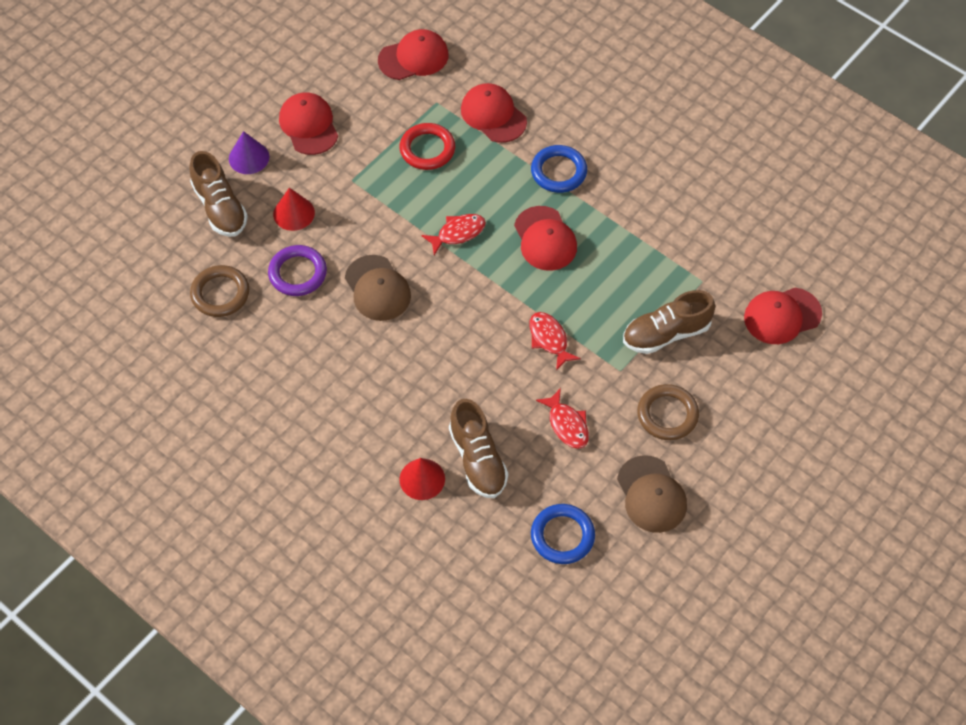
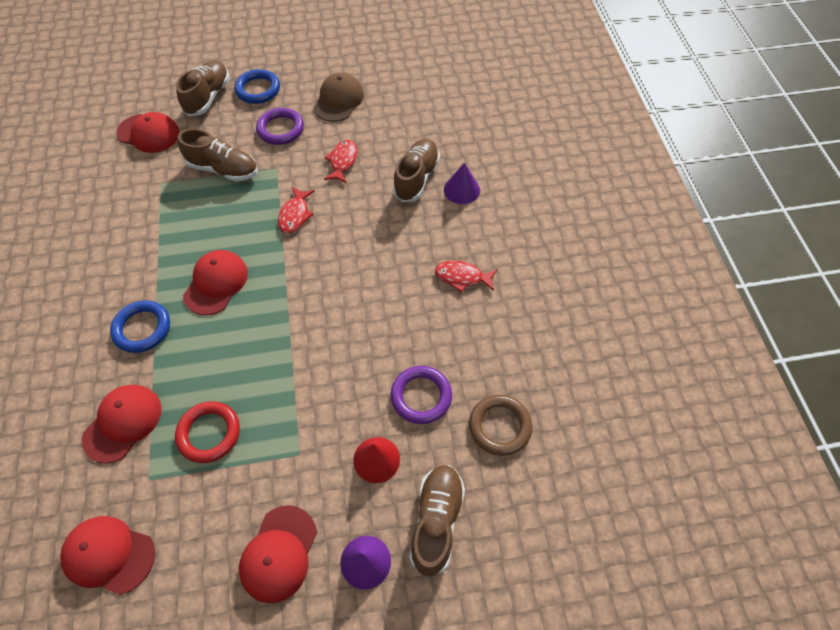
camera: 140 degrees left, 0 degrees up
brown cap [345,255,411,321] -> none
red cone [399,458,445,500] -> purple cone [444,163,480,204]
red fish [421,214,486,255] -> red fish moved to [435,261,497,293]
red cap [461,83,527,143] -> red cap turned 150 degrees counterclockwise [81,385,162,464]
blue ring [531,504,595,564] -> blue ring moved to [234,69,280,104]
brown ring [637,384,699,440] -> purple ring [256,108,304,145]
none -> brown shoe [176,61,229,116]

